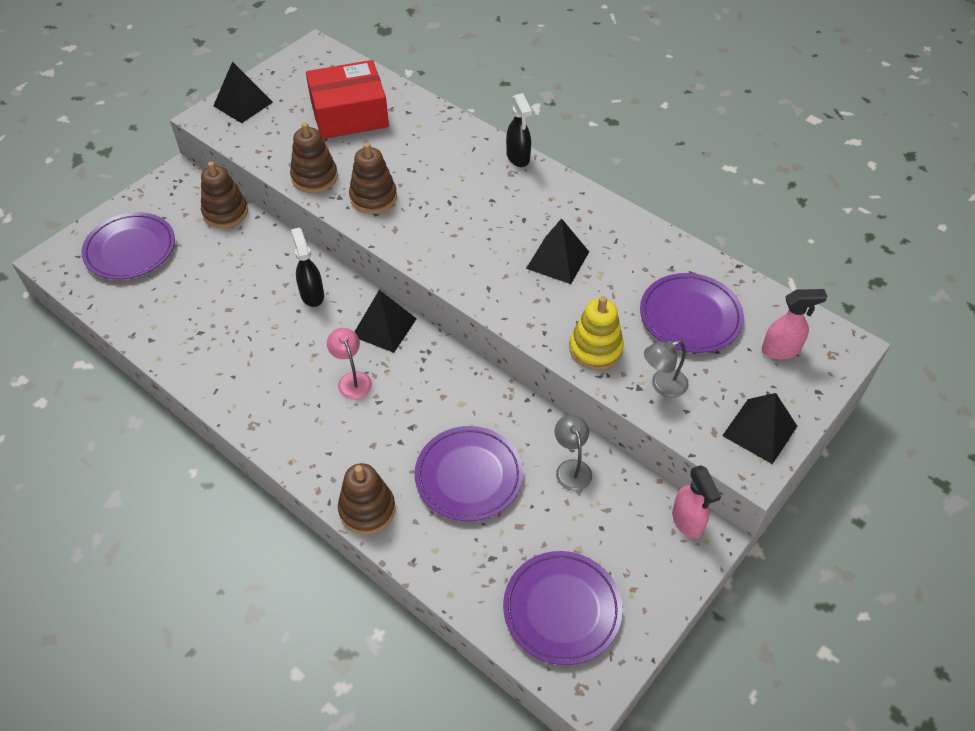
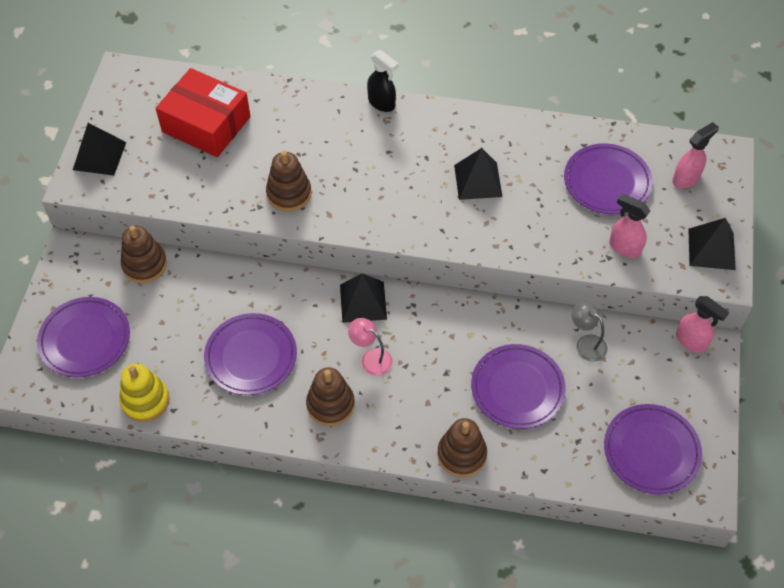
camera: 30 degrees left, 5 degrees up
brown stacking toy [290,122,338,193] -> brown stacking toy moved to [306,367,355,426]
black spray bottle [291,228,324,307] -> none
red box [306,60,389,139] -> red box turned 75 degrees clockwise [156,68,250,157]
yellow stacking toy [569,296,624,370] -> yellow stacking toy moved to [120,363,169,422]
grey lamp [644,340,689,398] -> pink spray bottle [609,194,650,258]
none -> purple plate [204,313,297,395]

